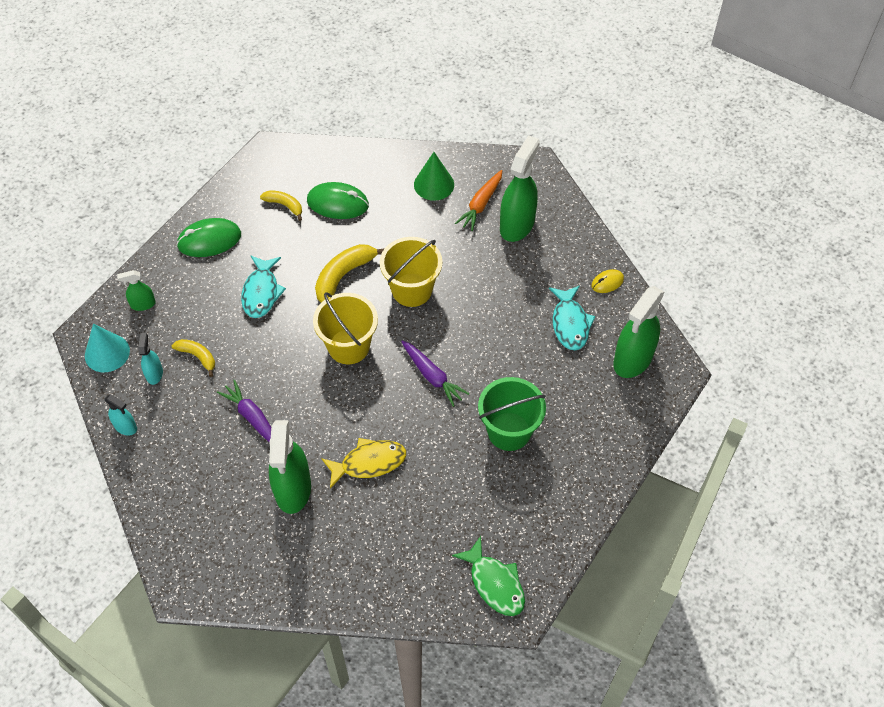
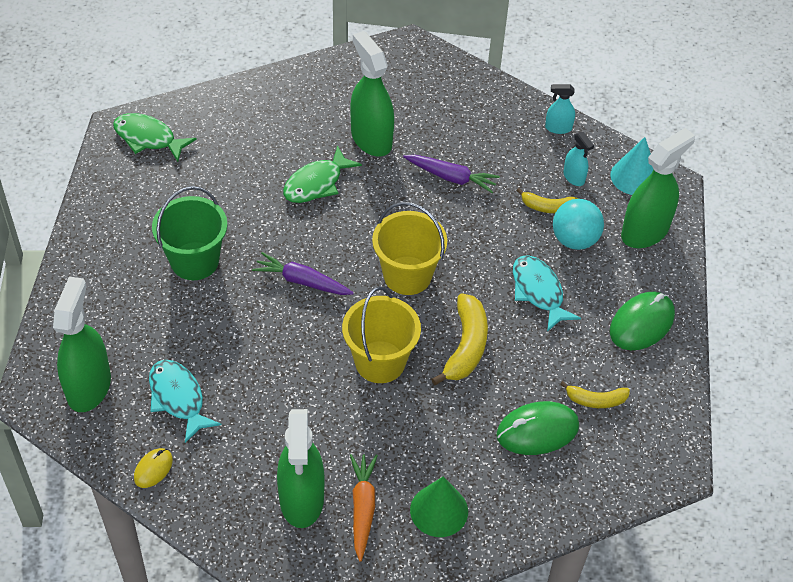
camera: 150 degrees right, 5 degrees down
green spray bottle [117,270,156,311] -> green spray bottle [621,128,695,248], size x2.04
yellow fish [321,438,406,489] -> green fish [283,146,362,203]
none -> turquoise ball [553,199,604,250]

